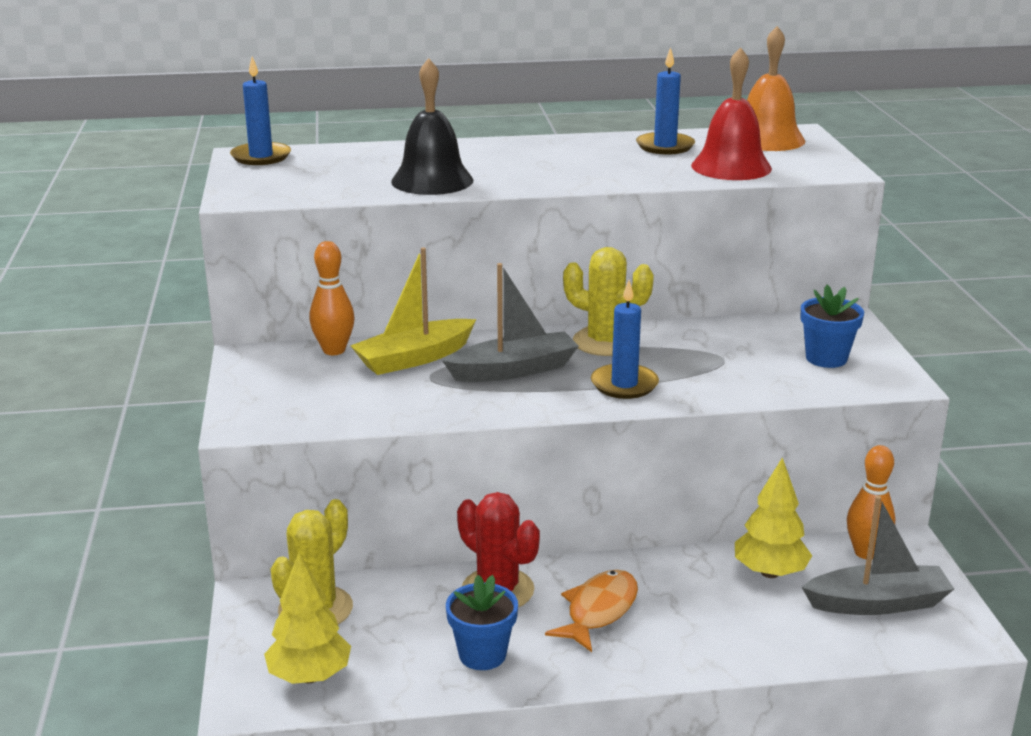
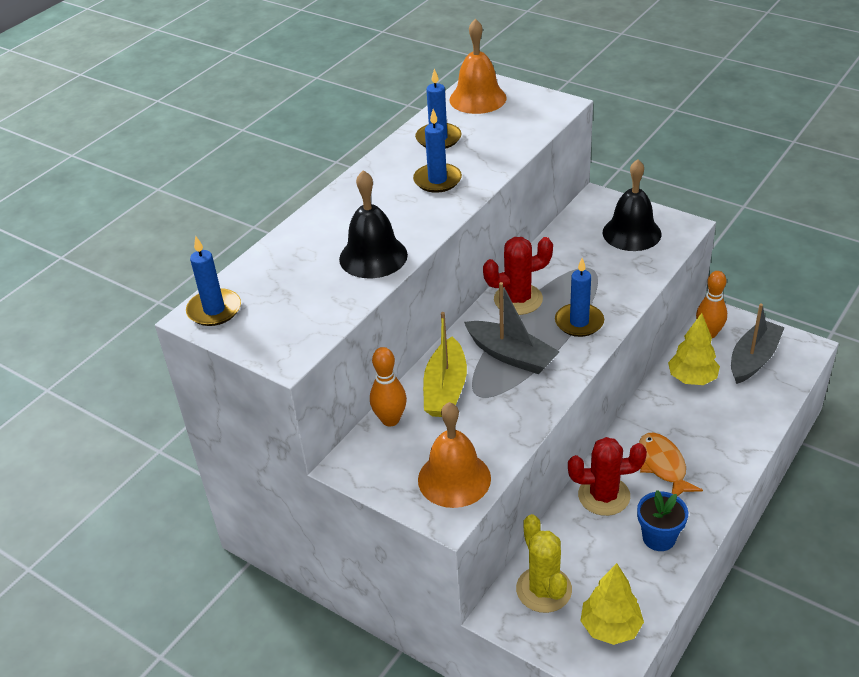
camera: 45 degrees left, 15 degrees up
grey boat [442,263,579,382] -> grey boat turned 105 degrees clockwise [464,282,560,374]
yellow cactus [563,247,654,356] -> red cactus [483,237,553,315]
red bell [691,47,772,180] -> none
blue flower pot [800,285,864,368] -> black bell [603,159,661,251]
none -> blue candle [413,109,462,193]
none -> orange bell [418,402,491,508]

